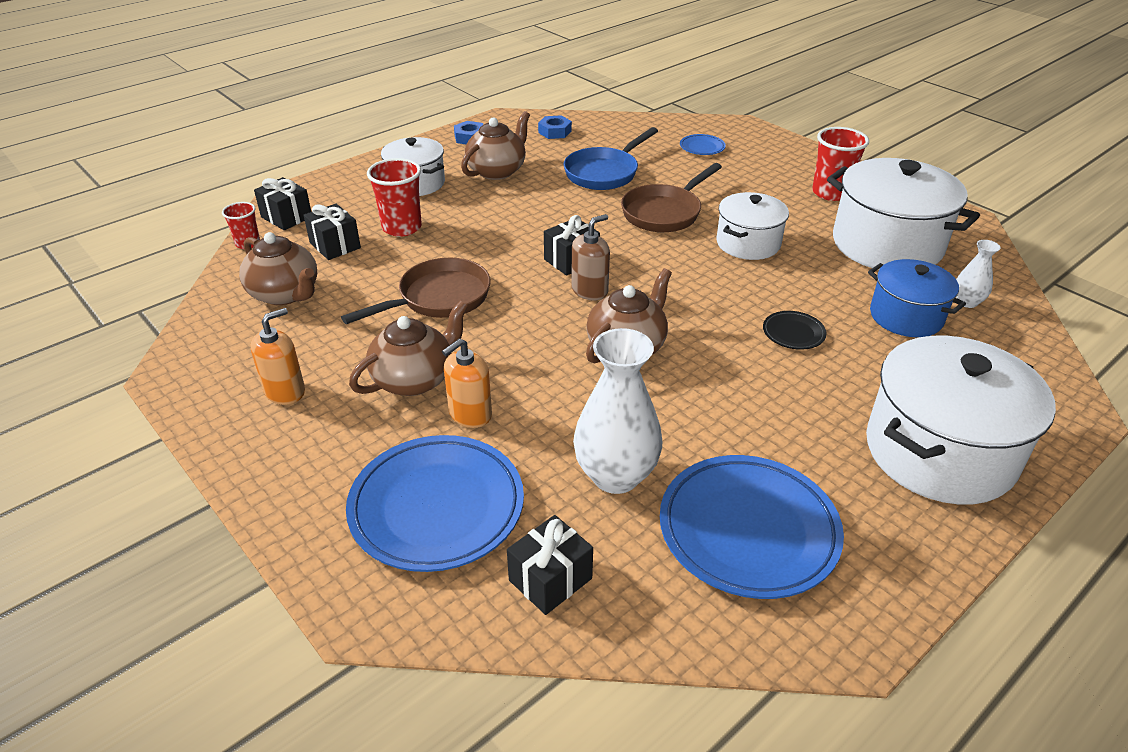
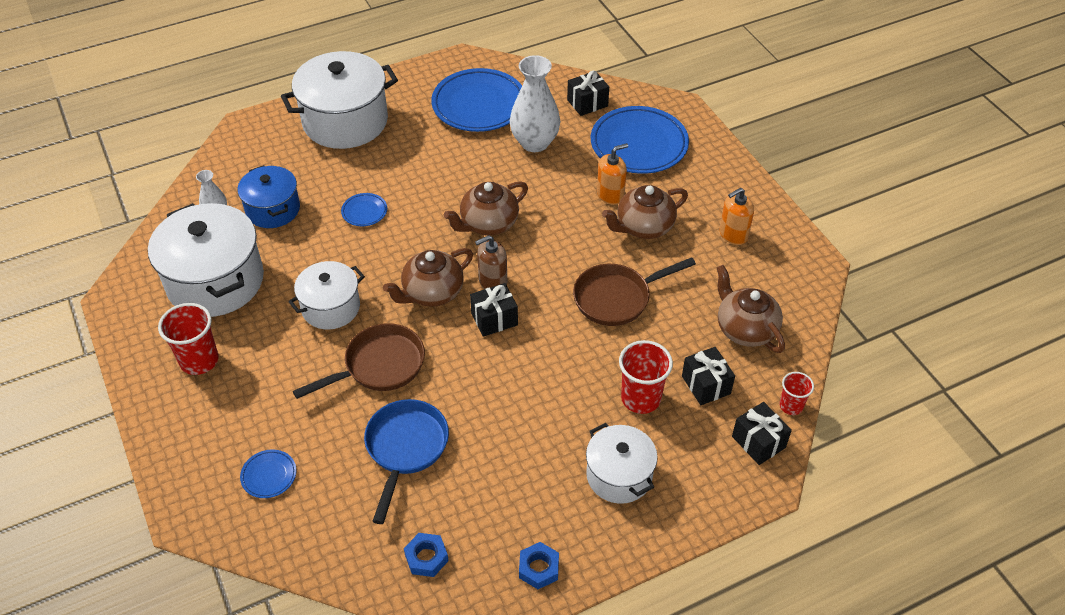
camera: 165 degrees left, 10 degrees up
brown teapot [461,111,530,180] -> brown teapot moved to [383,248,473,307]
blue pan [564,127,658,190] -> blue pan turned 45 degrees counterclockwise [364,399,449,524]
black plate [763,311,827,350] -> blue plate [341,193,387,226]

